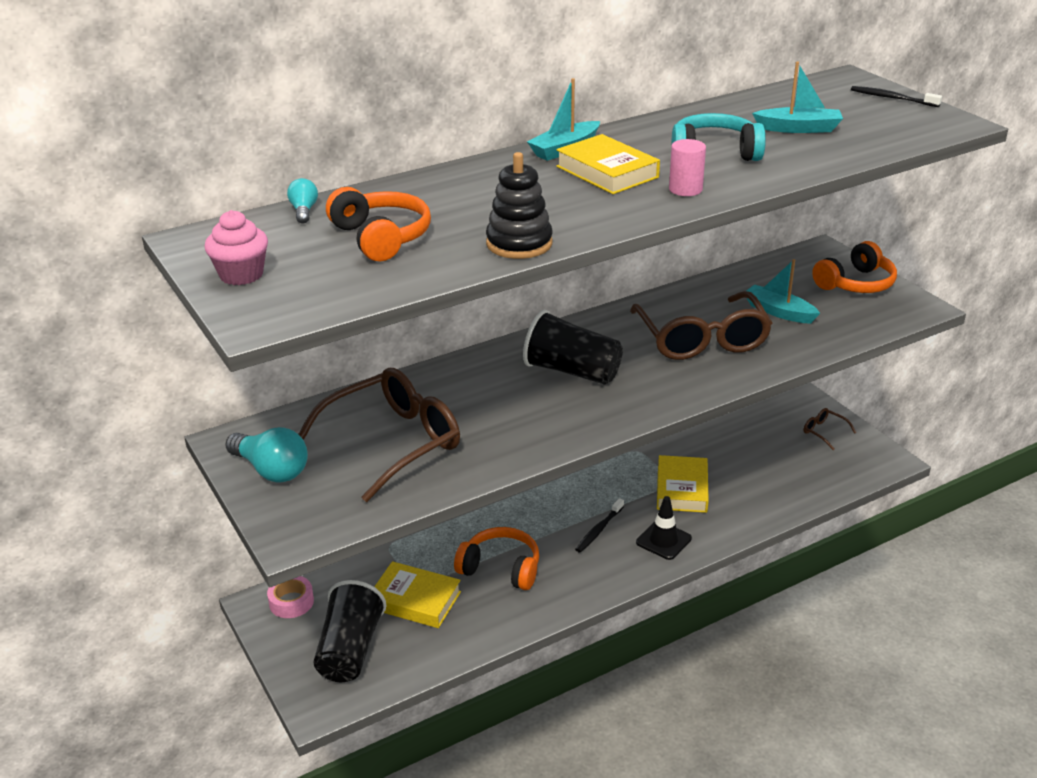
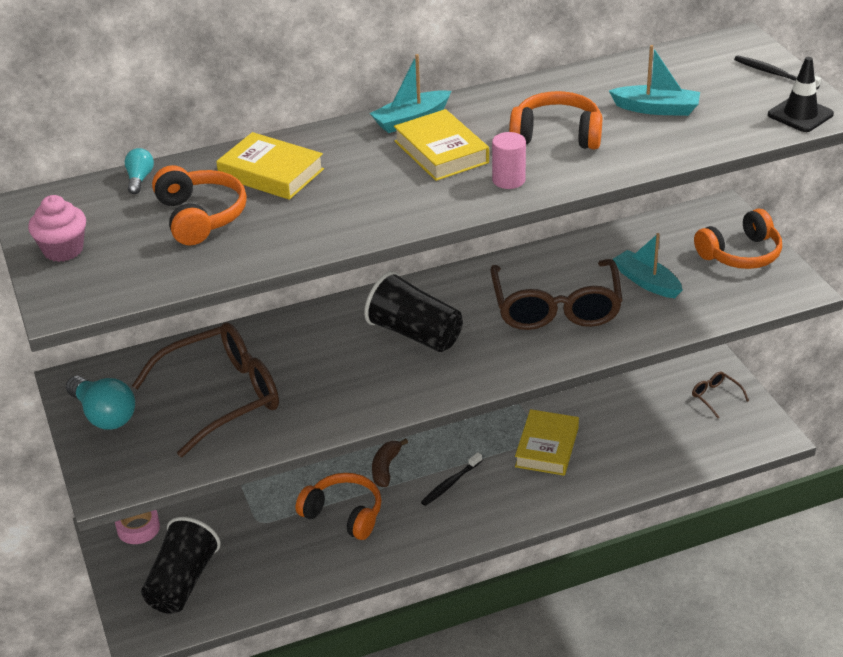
camera: 10 degrees right, 5 degrees up
yellow book [374,561,461,628] -> yellow book moved to [216,132,324,200]
black stacking toy [486,152,553,259] -> none
black traffic cone [636,496,692,560] -> black traffic cone moved to [768,57,834,132]
turquoise headphones [671,113,766,161] -> orange headphones [509,91,602,149]
none -> brown banana [372,438,408,487]

